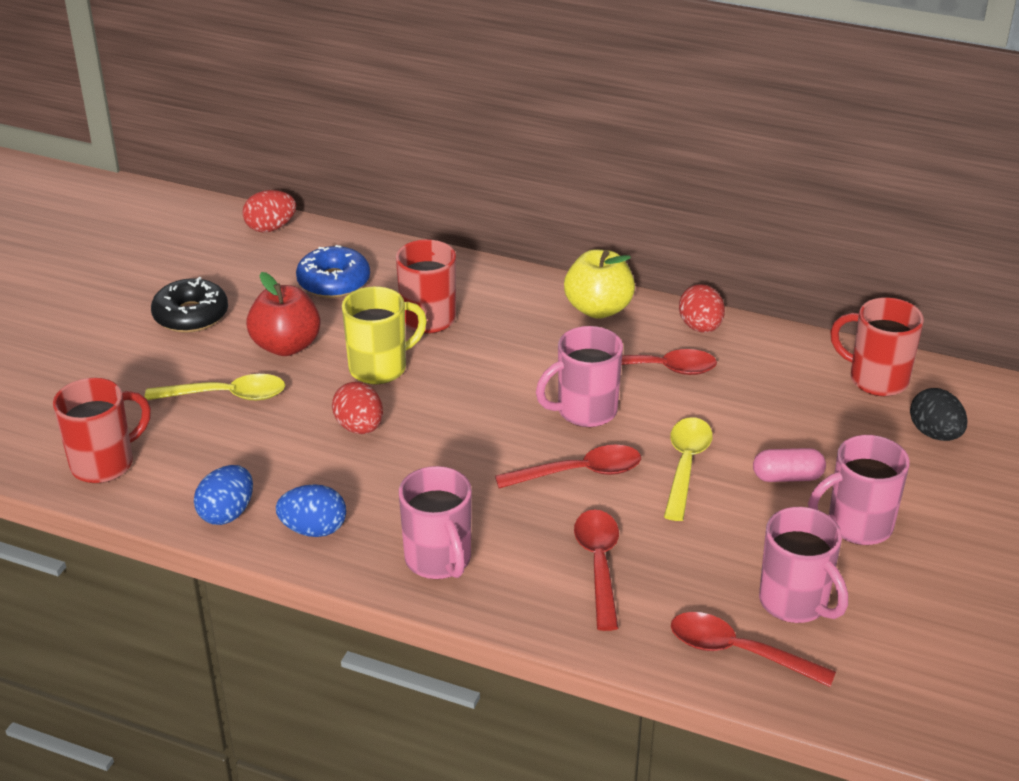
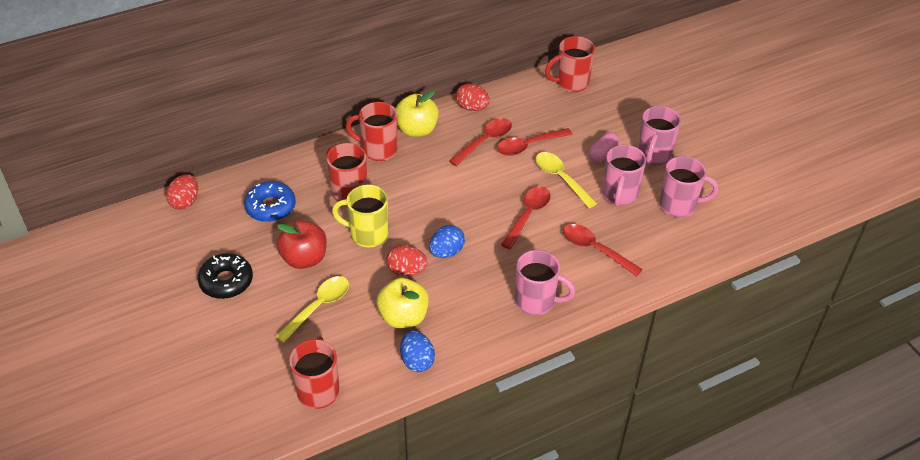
camera: 50 degrees left, 10 degrees up
blue egg [276,484,346,537] -> blue egg moved to [429,225,465,258]
yellow mug [342,286,427,385] -> yellow mug turned 90 degrees counterclockwise [332,185,389,247]
pink mug [536,326,623,427] -> pink mug moved to [602,145,646,206]
red spoon [671,612,836,687] -> red spoon moved to [496,128,572,156]
black egg [910,388,968,441] -> none
none -> red mug [346,102,398,161]
none -> yellow apple [377,278,429,328]

